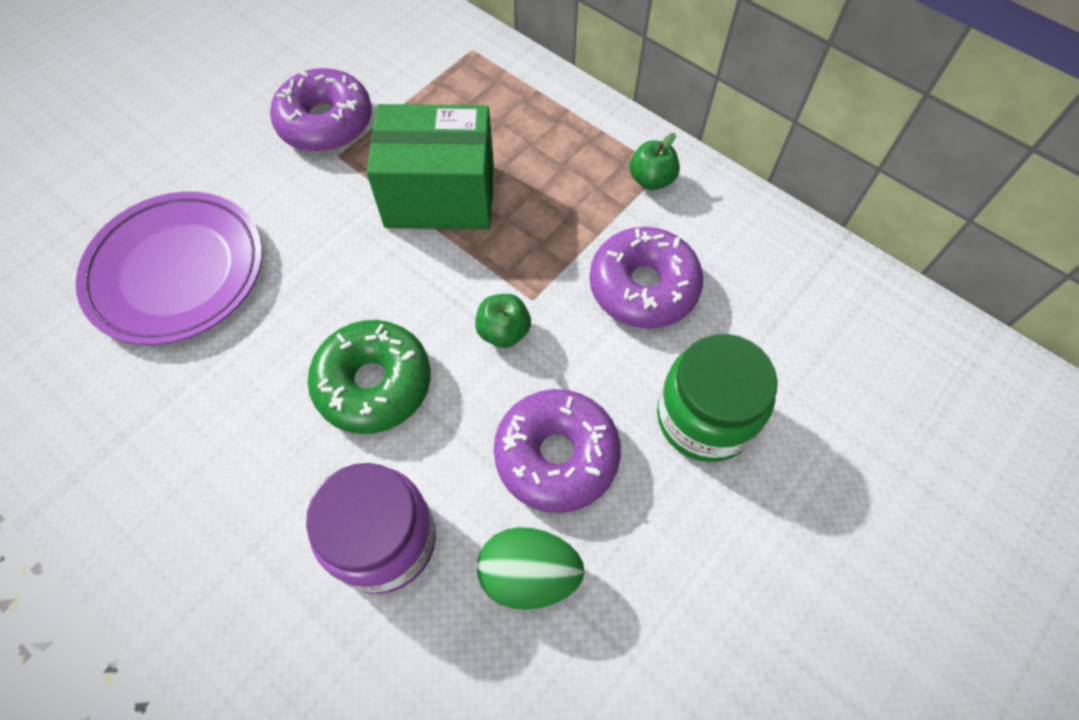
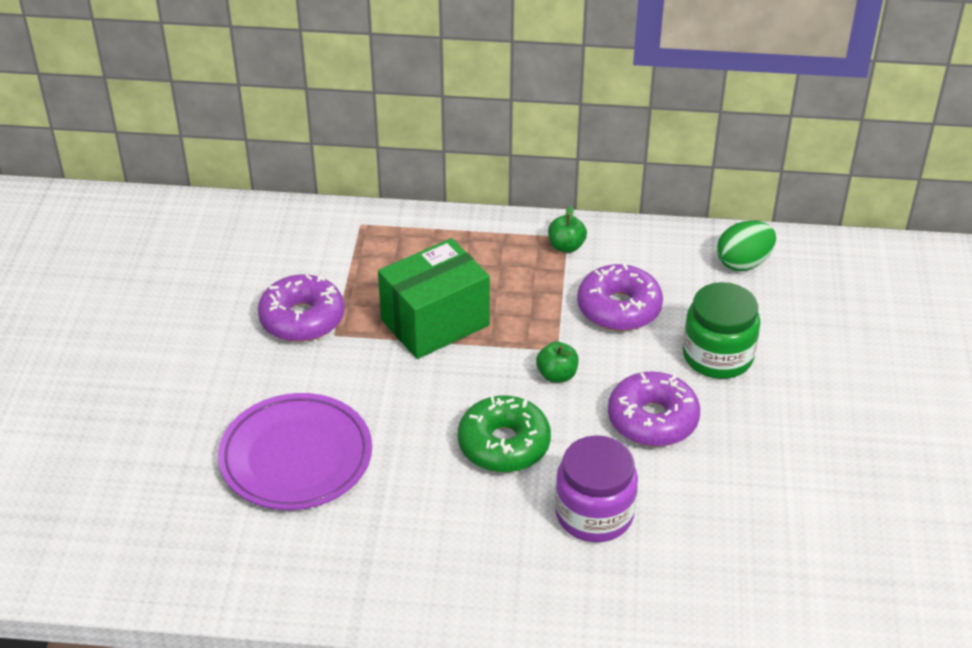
camera: 35 degrees left, 20 degrees down
green egg [477,527,584,611] -> green egg moved to [717,221,776,271]

